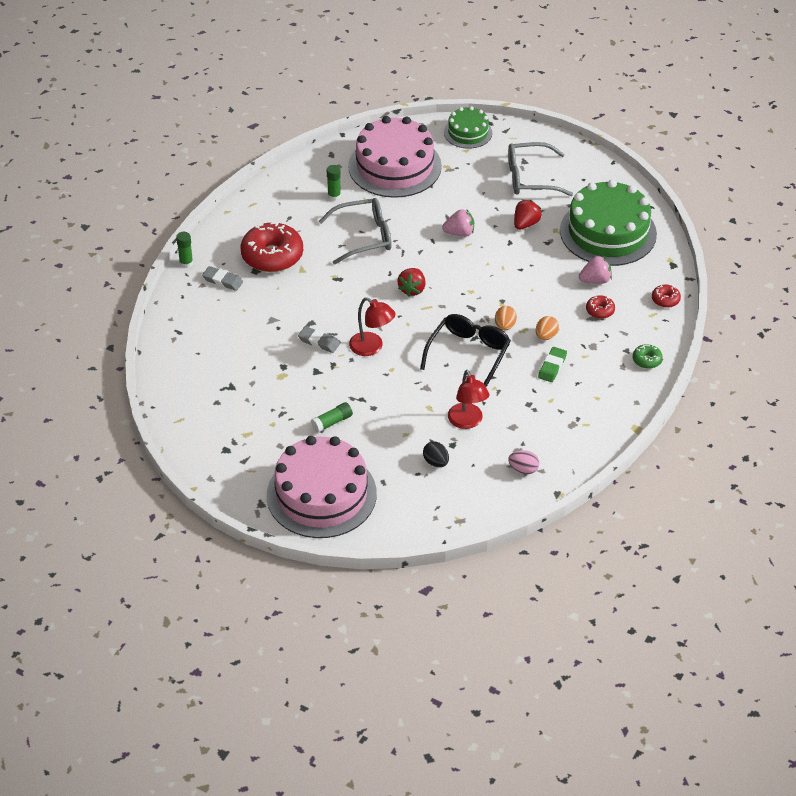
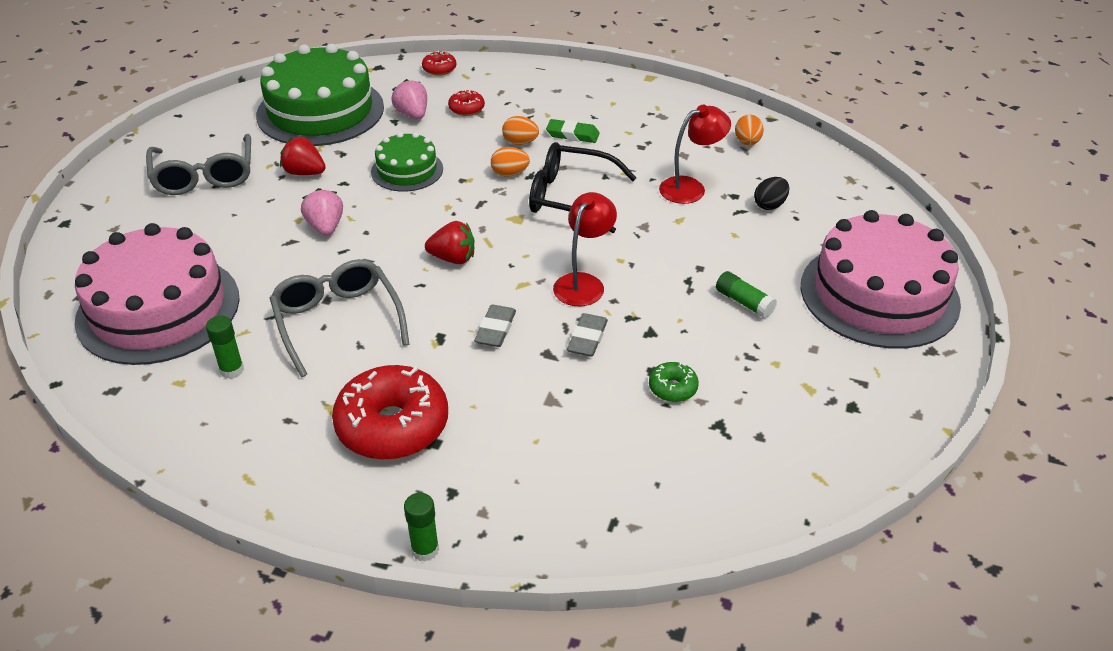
camera: 100 degrees left, 5 degrees down
grey eraser [202,266,243,291] -> grey eraser moved to [474,305,516,347]
green cake [444,106,492,149] -> green cake moved to [371,132,443,192]
pink egg [508,450,539,474] -> orange egg [735,115,764,145]
green donut [633,344,663,369] -> green donut moved to [649,362,699,402]

